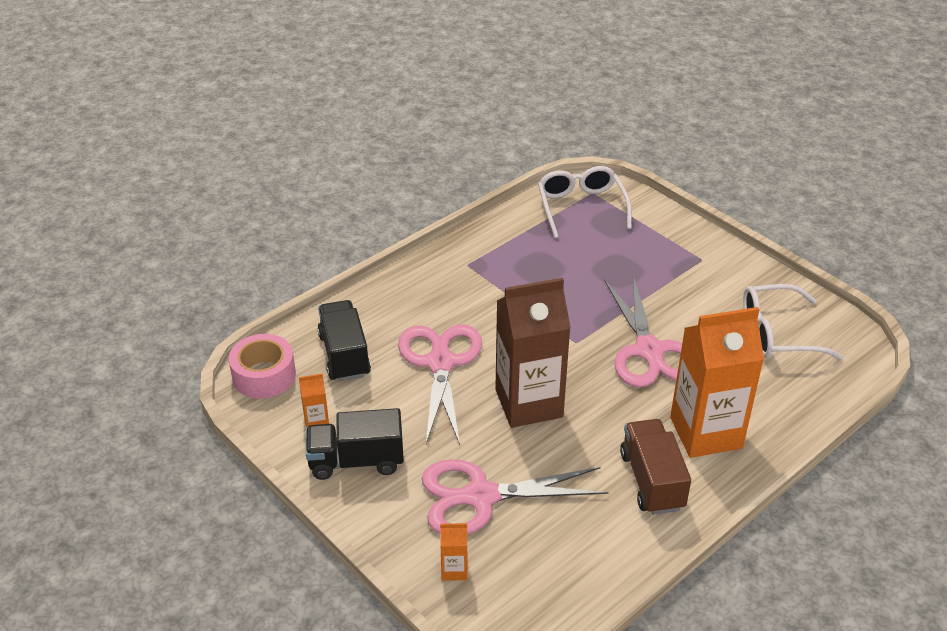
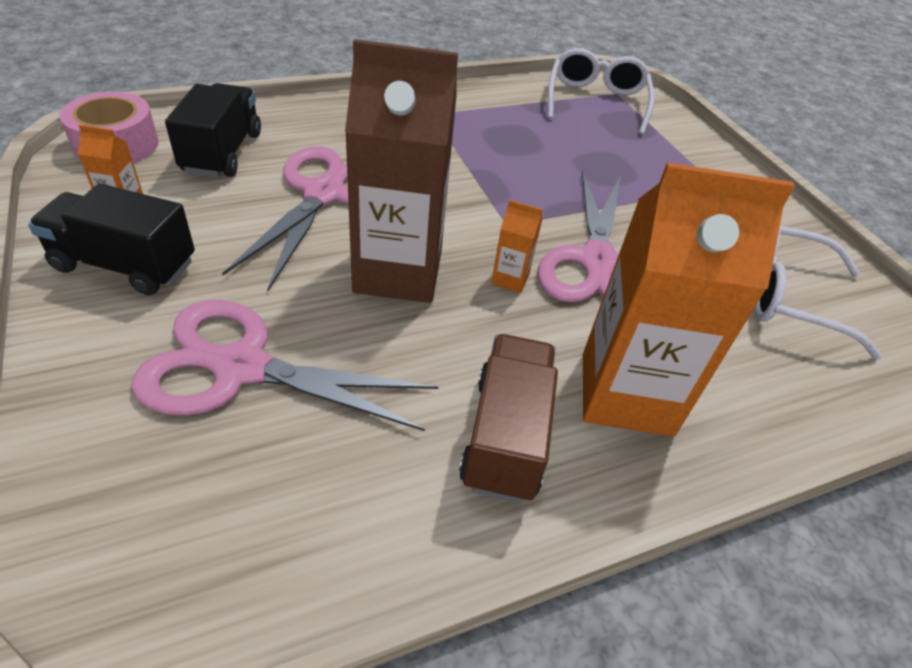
camera: 15 degrees right, 5 degrees up
orange carton [440,522,468,581] -> orange carton moved to [491,200,543,293]

